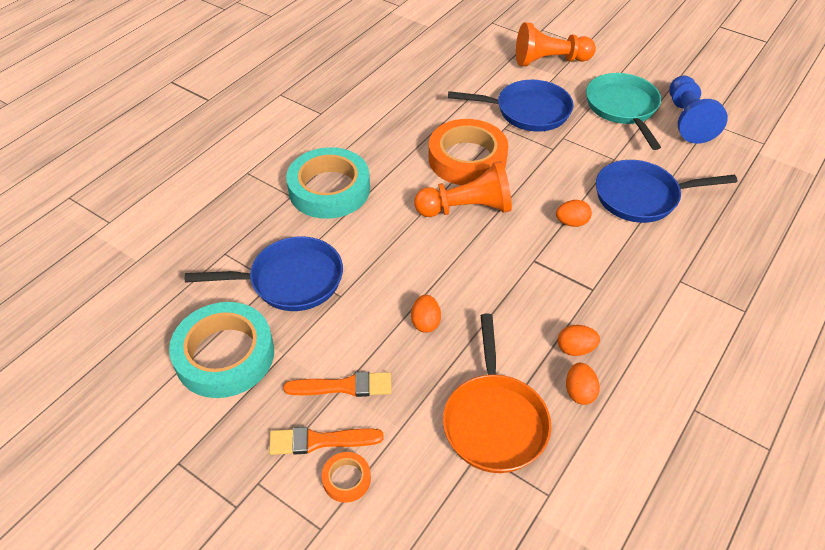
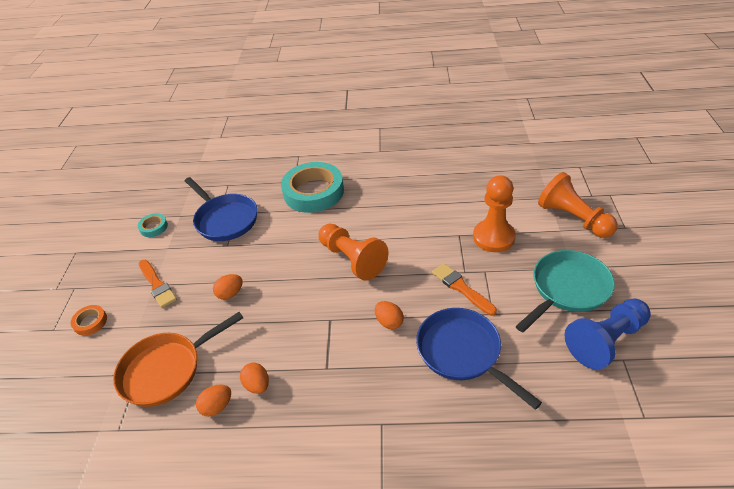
camera: 60 degrees right, 5 degrees down
turquoise tape [169,302,274,398] -> turquoise tape [138,213,168,237], size x0.44
orange brush [269,427,384,455] -> orange brush moved to [432,263,497,316]
orange tape [429,119,508,185] -> none
blue pan [448,80,573,132] -> orange pawn [473,175,516,252]

